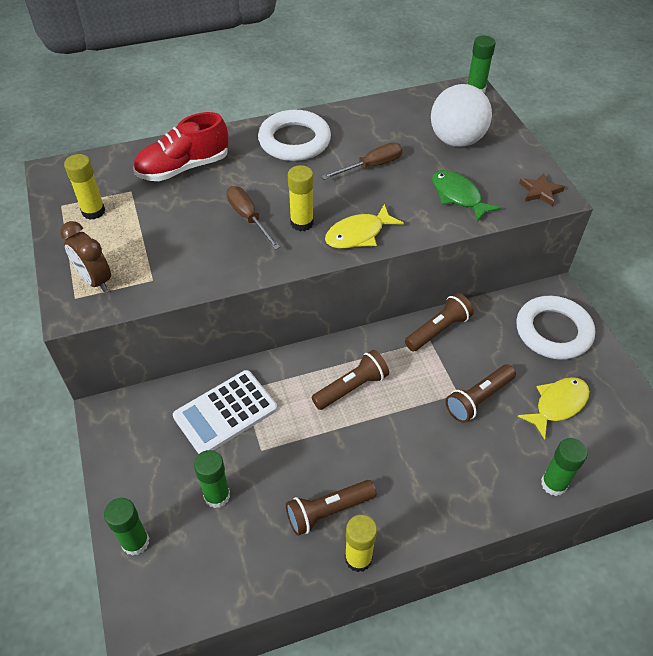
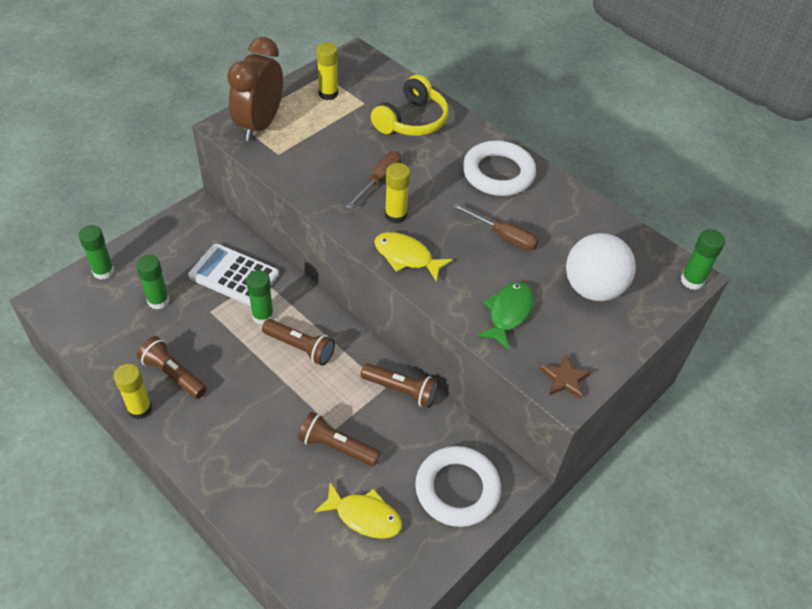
camera: 60 degrees right, 0 degrees up
brown clock [60,221,111,292] -> brown clock [227,37,283,141], size x1.61
red shoe [133,112,228,181] -> yellow headphones [371,75,449,136]
green glue stick [541,438,588,496] -> green glue stick moved to [246,270,274,325]

